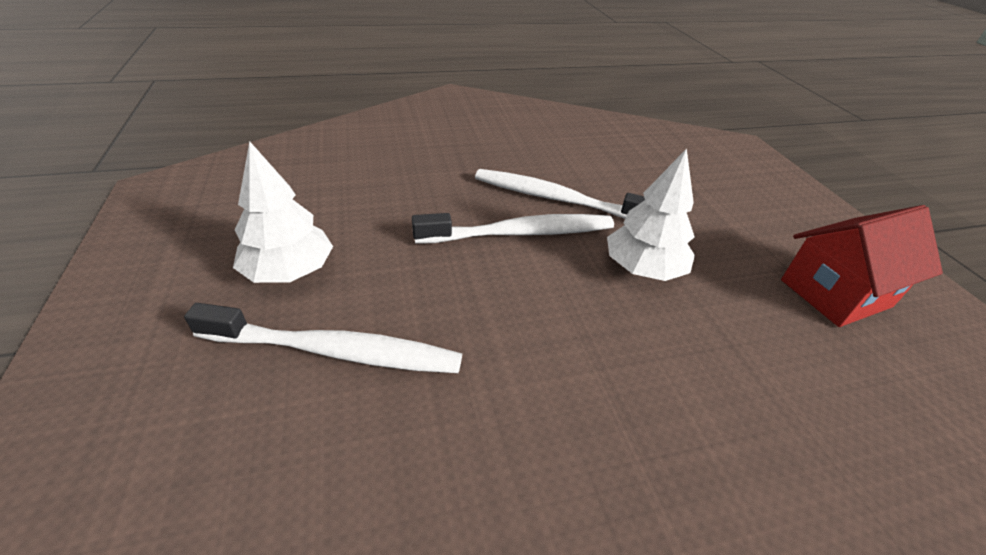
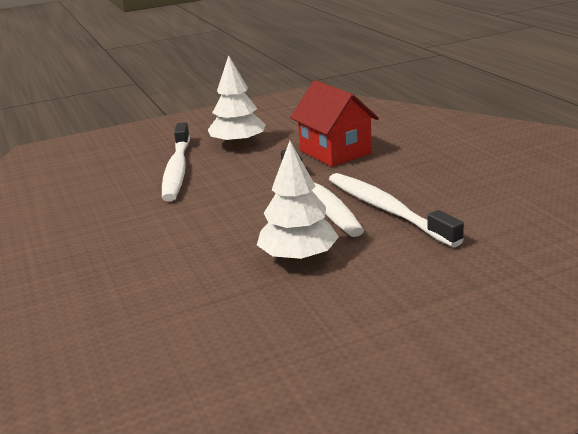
camera: 85 degrees right, 15 degrees down
white toothbrush [475,169,645,219] -> white toothbrush turned 45 degrees counterclockwise [329,173,464,247]
red house [781,205,943,327] -> red house moved to [290,80,379,167]

